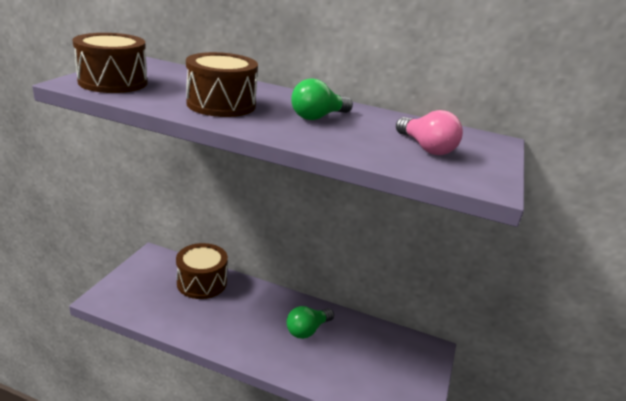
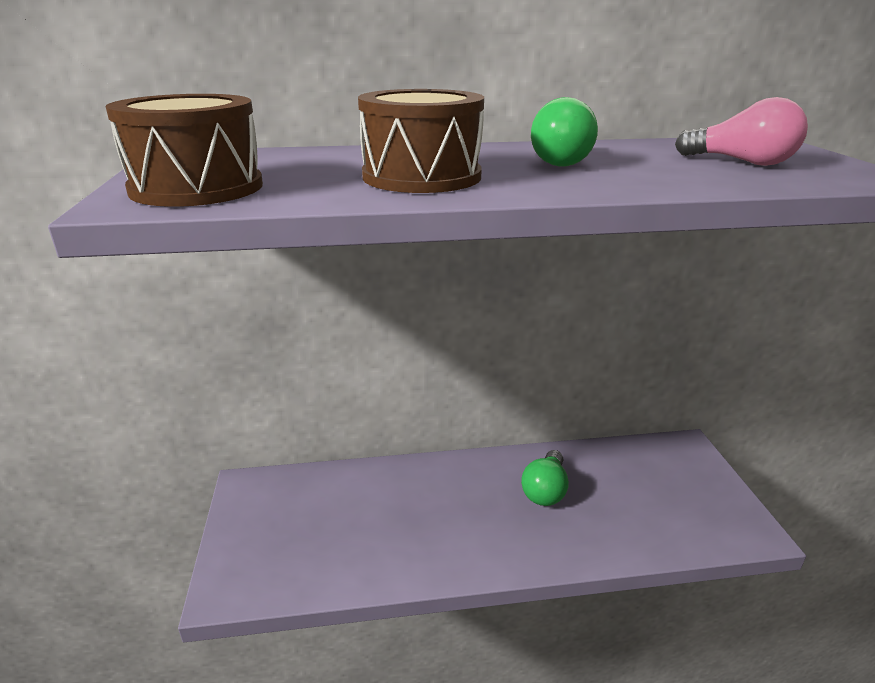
camera: 25 degrees left, 0 degrees up
brown drum [176,243,228,299] -> none

